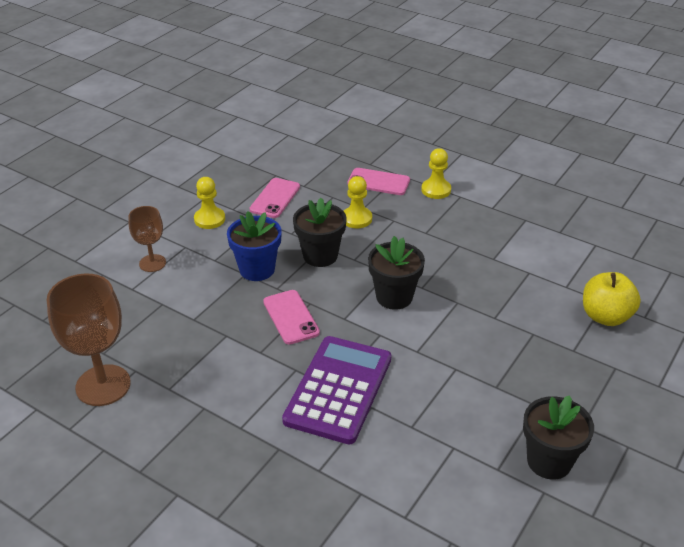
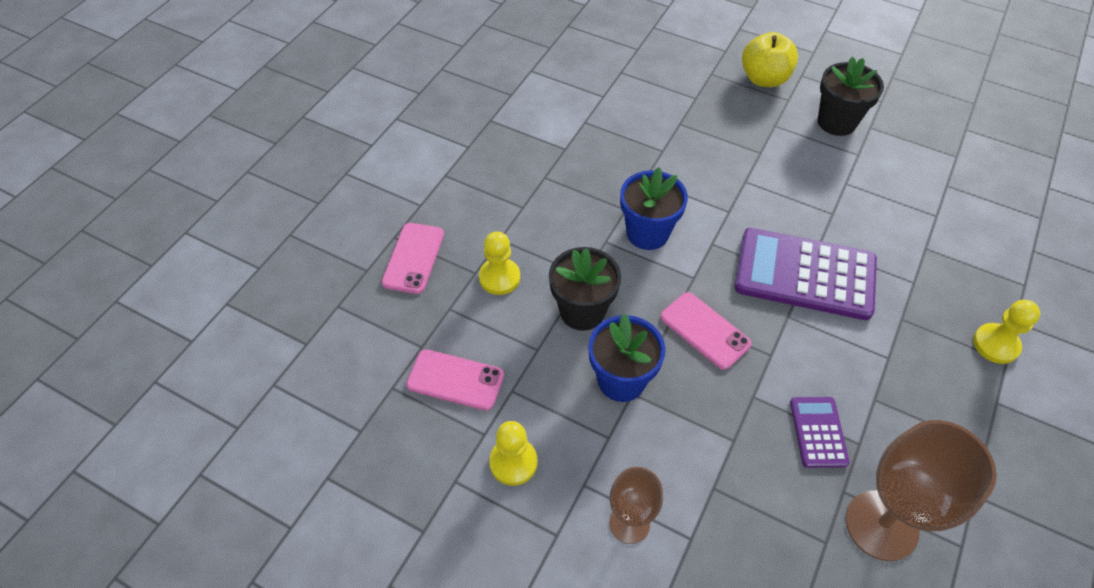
camera: 95 degrees left, 15 degrees up
pink phone [263,290,320,345] -> pink phone turned 75 degrees clockwise [660,292,752,370]
black flower pot [368,236,425,310] -> blue flower pot [620,167,688,250]
yellow pawn [421,148,451,199] -> yellow pawn moved to [973,300,1040,364]
yellow apple [583,272,641,326] -> yellow apple moved to [742,32,798,87]
none -> purple calculator [790,397,850,468]

